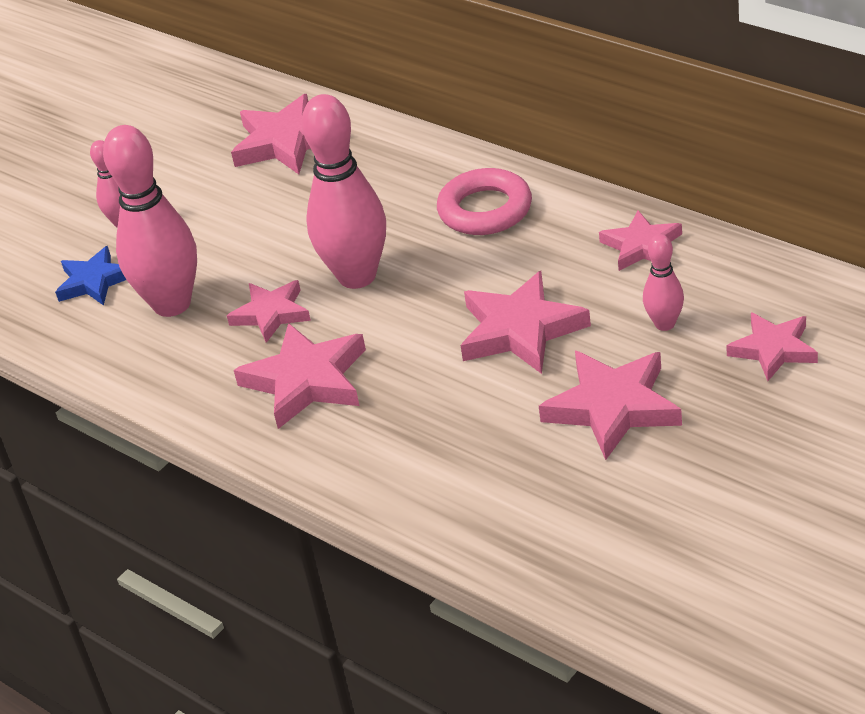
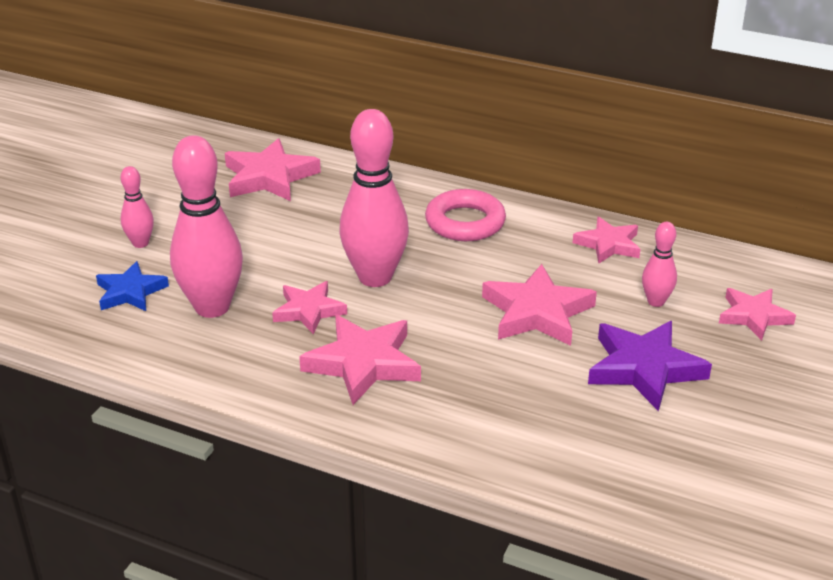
camera: 20 degrees left, 5 degrees down
pink star [539,351,682,460] -> purple star [588,321,712,412]

